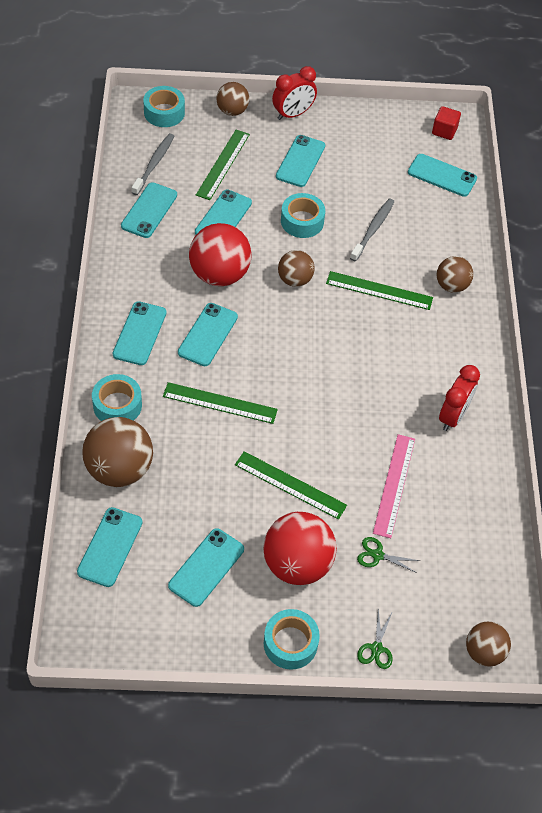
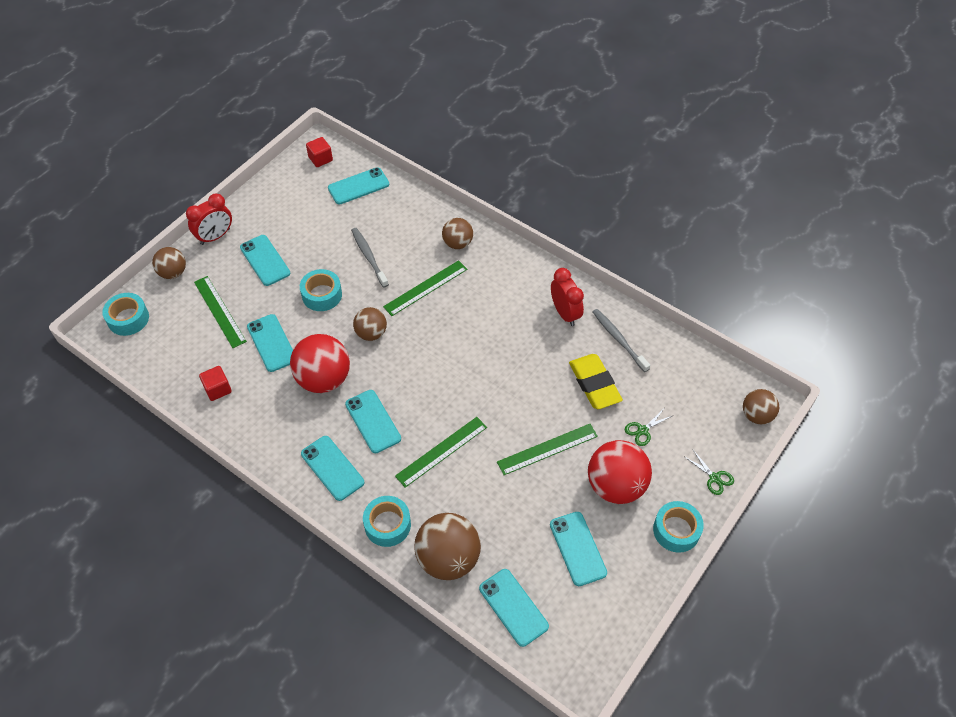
camera: 50 degrees left, 0 degrees up
turquoise phone [121,182,177,238] -> red cube [199,366,232,401]
grey toothbrush [132,133,174,195] -> grey toothbrush moved to [593,309,650,372]
red clock [272,66,317,120] -> red clock turned 45 degrees clockwise [186,194,232,245]
pink ruler [373,434,415,538] -> yellow eraser [569,354,623,409]

